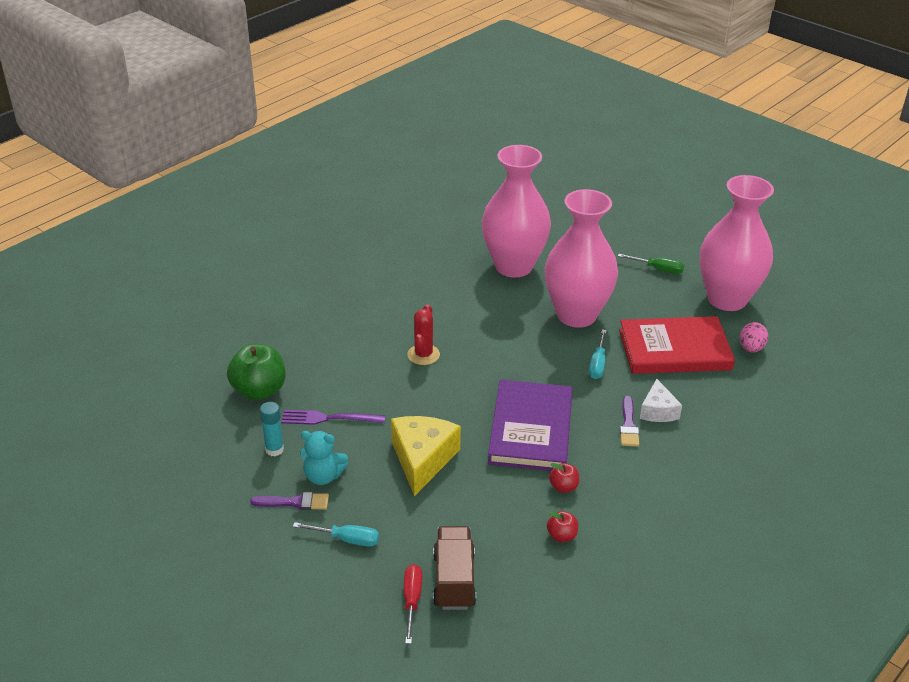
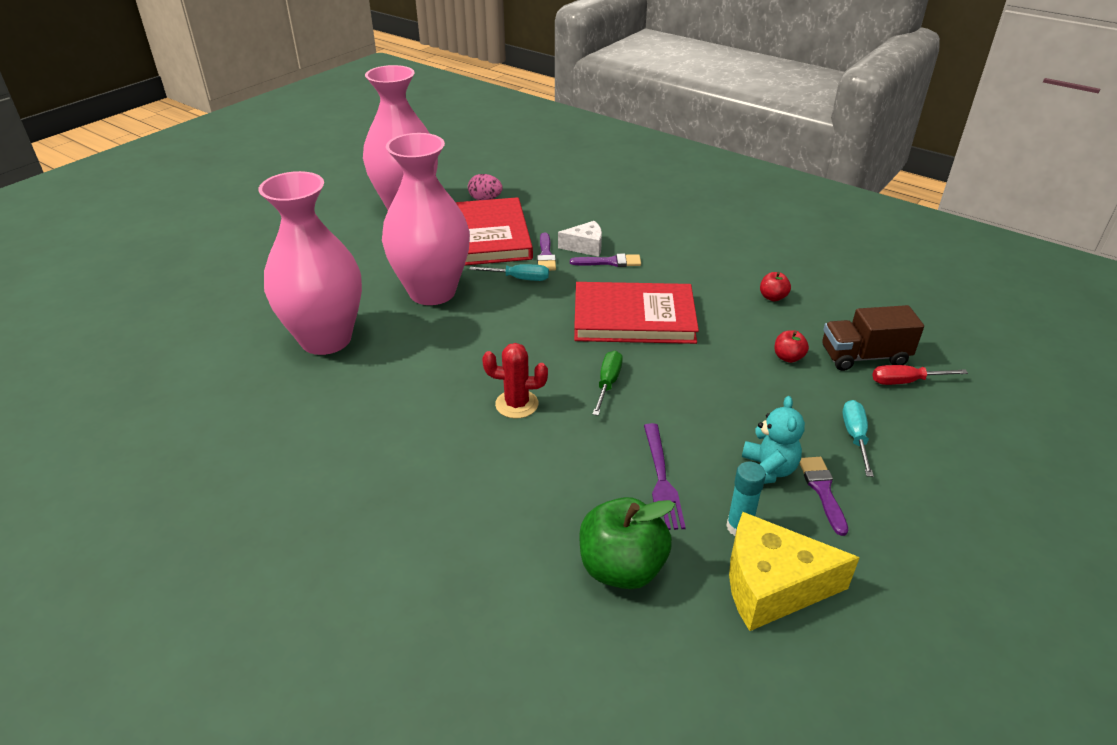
camera: 95 degrees left, 0 degrees up
yellow cheese [391,416,461,496] -> yellow cheese moved to [729,512,860,631]
purple book [488,380,573,471] -> red book [574,282,699,344]
red apple [549,463,579,493] -> red apple moved to [775,330,809,363]
green screwdriver [618,254,684,274] -> green screwdriver moved to [592,351,623,416]
none -> purple brush [537,232,556,271]

